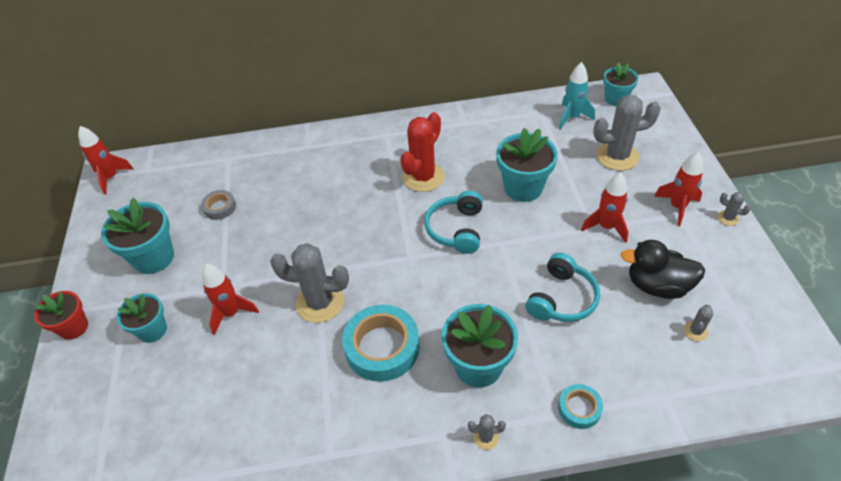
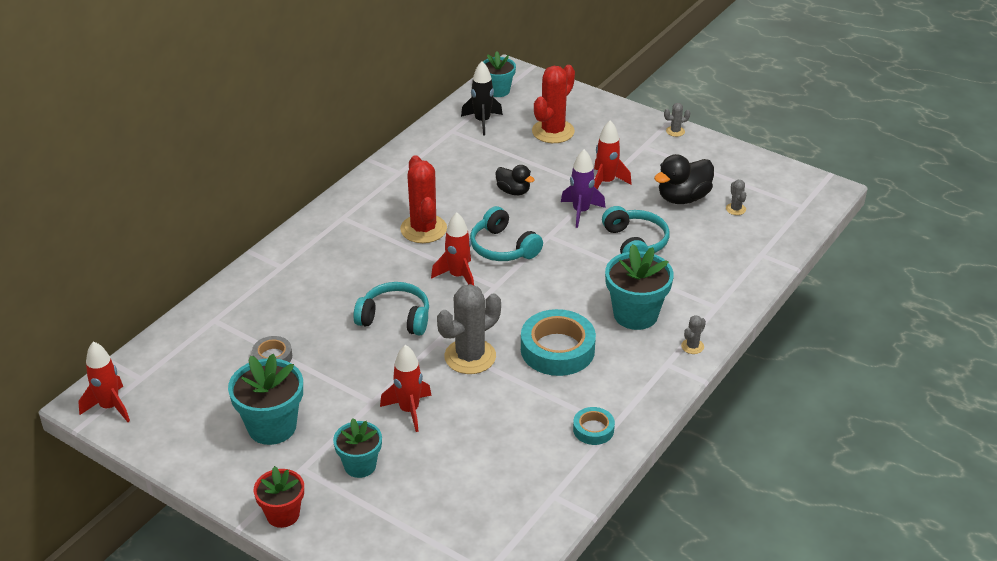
camera: 50 degrees left, 10 degrees down
turquoise flower pot [496,128,558,202] -> black duck [496,165,534,195]
turquoise tape [558,384,603,429] -> turquoise tape moved to [573,407,615,445]
turquoise rocket [559,62,595,130] -> black rocket [461,61,503,135]
grey cactus [593,95,661,171] -> red cactus [532,65,575,143]
red rocket [654,152,703,226] -> red rocket moved to [431,212,474,285]
none -> turquoise headphones [353,282,429,336]
none -> purple rocket [561,149,606,228]

